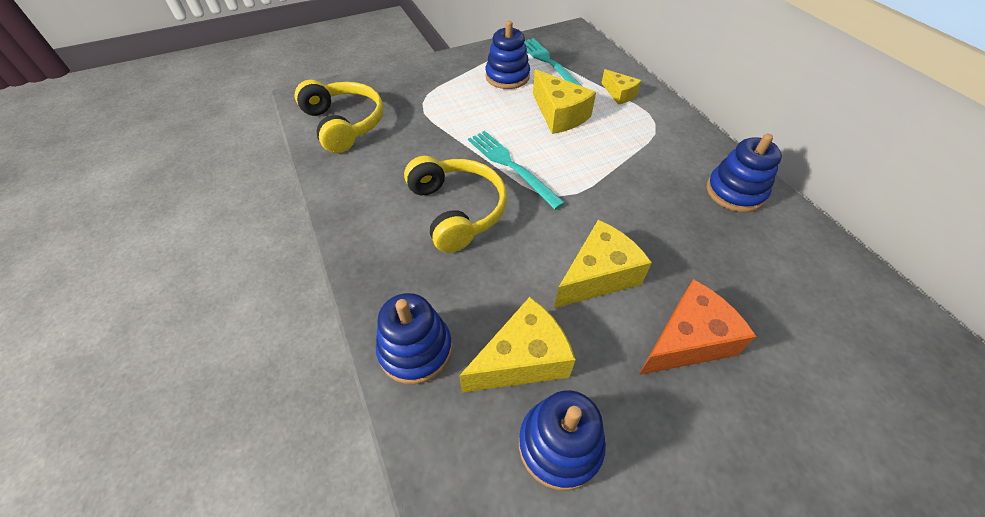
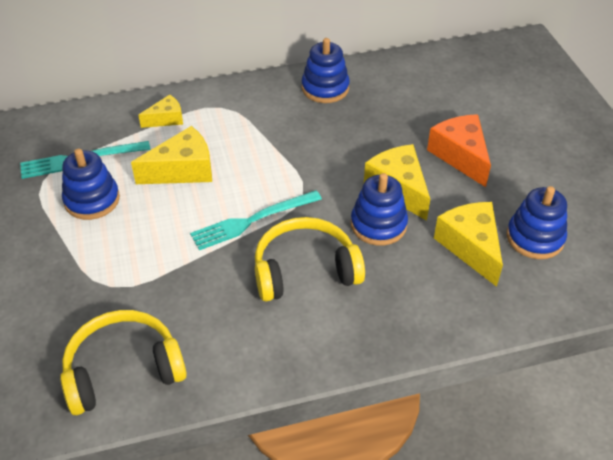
camera: 80 degrees left, 5 degrees down
blue stacking toy [376,293,452,384] -> blue stacking toy moved to [351,173,408,246]

